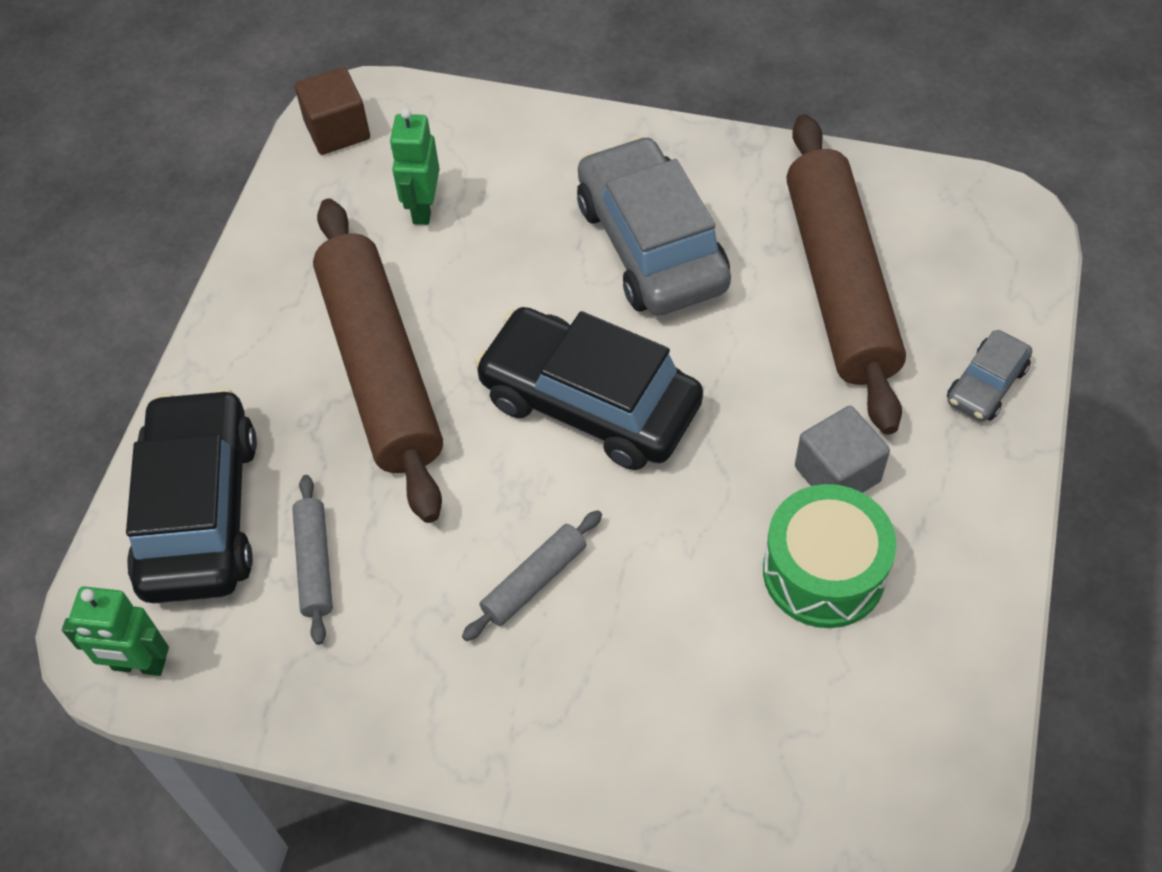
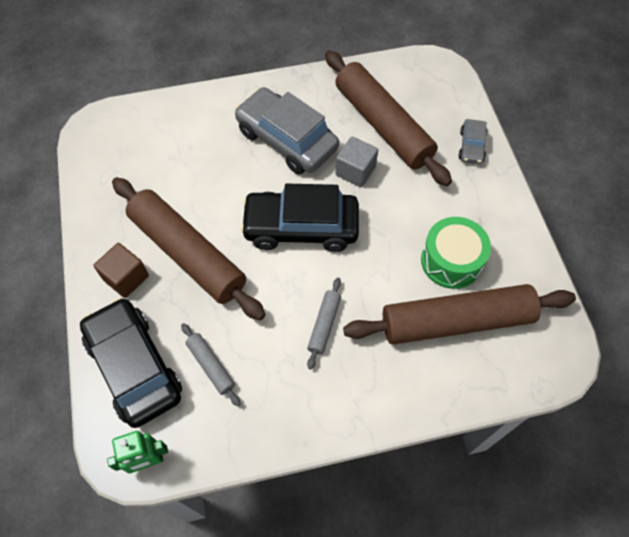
camera: 30 degrees left, 5 degrees up
brown cube [295,67,370,155] -> brown cube moved to [93,243,149,298]
green robot [390,108,440,225] -> none
grey cube [795,406,890,493] -> grey cube moved to [335,136,378,187]
none -> brown rolling pin [343,284,576,345]

